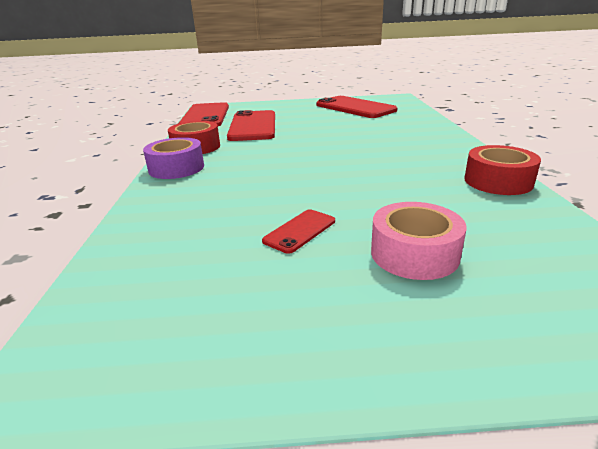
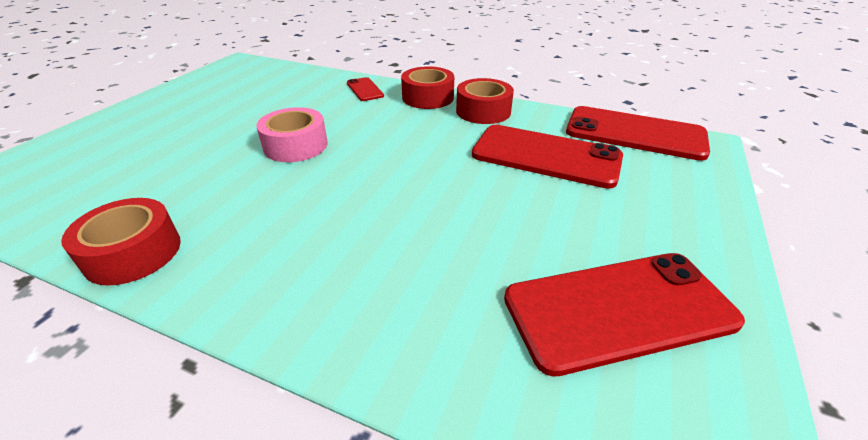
camera: 115 degrees right, 10 degrees up
purple tape [143,137,204,179] -> red tape [401,67,454,109]
red phone [262,209,335,254] -> red phone moved to [347,77,384,101]
pink tape [371,202,467,280] -> pink tape moved to [256,107,328,162]

